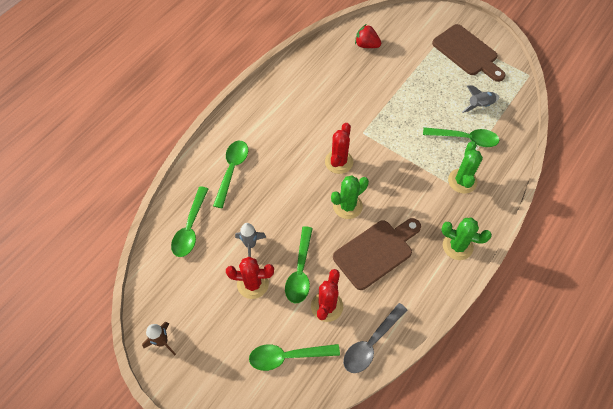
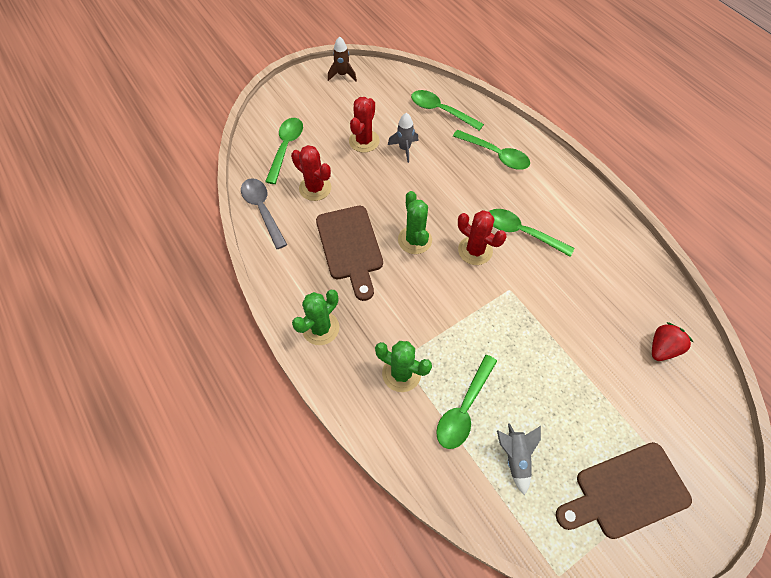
camera: 110 degrees right, 0 degrees up
green spoon [285,226,313,303] -> green spoon moved to [489,209,574,257]

